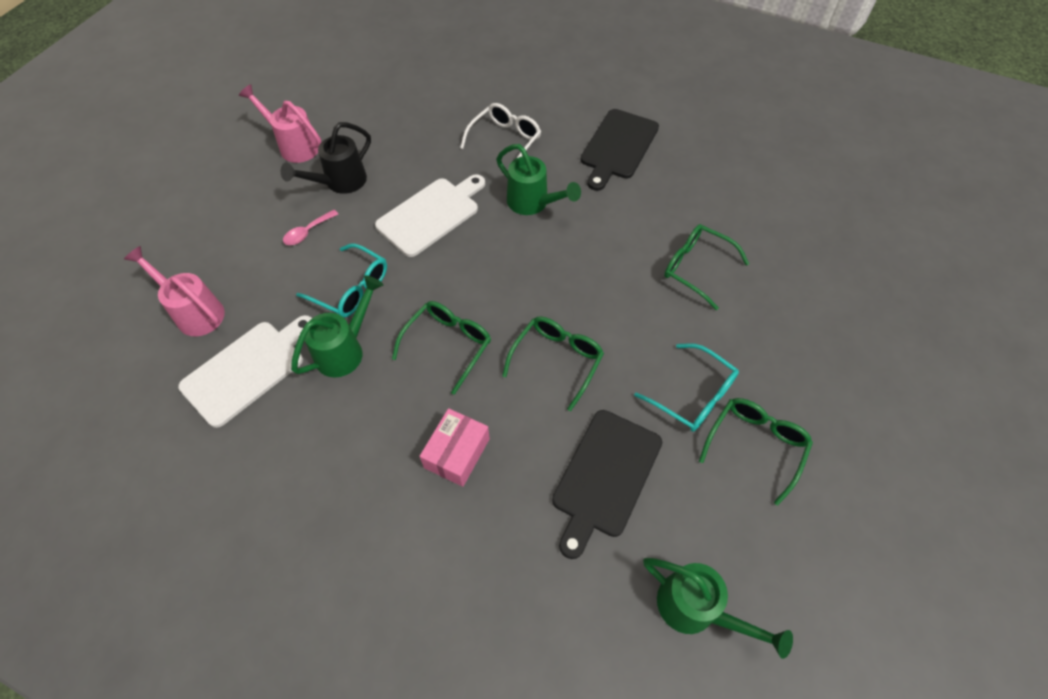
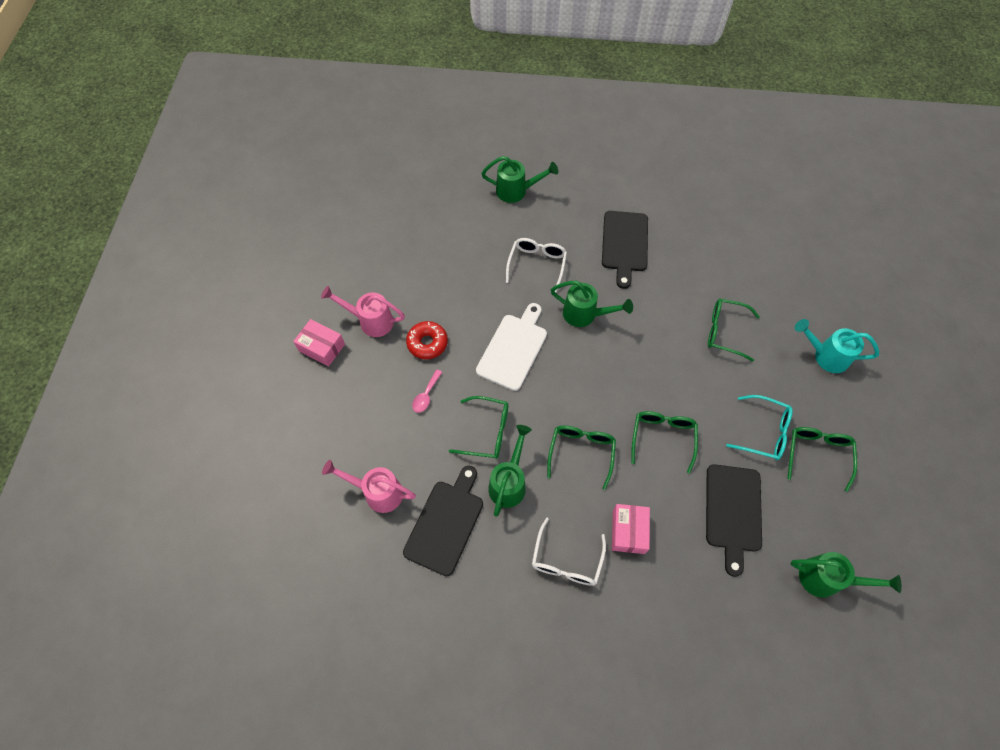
camera: 20 degrees left, 5 degrees up
white cutting board [178,315,312,428] -> black cutting board [403,466,483,576]
black watering can [281,122,371,194] -> red donut [406,321,448,359]
turquoise glasses [296,243,387,318] -> green glasses [449,396,508,459]
none -> pink box [293,319,345,367]
none -> green watering can [481,156,558,203]
none -> white glasses [532,518,606,586]
none -> turquoise watering can [795,319,879,373]

